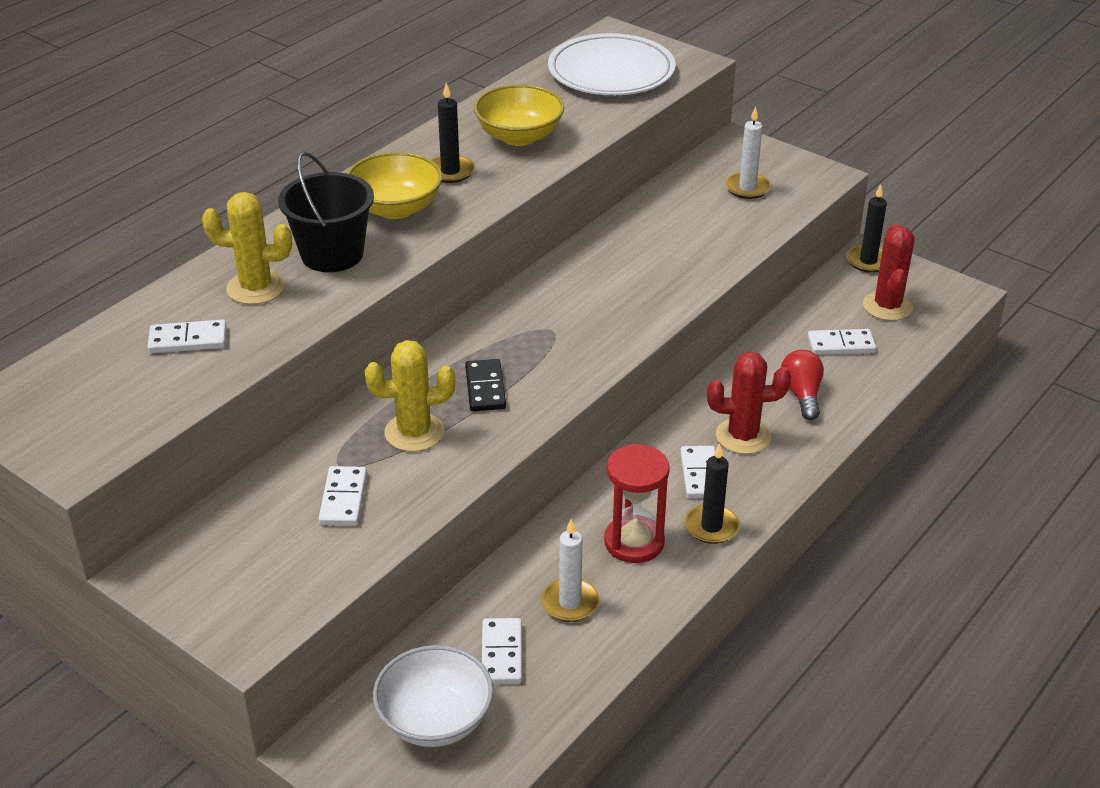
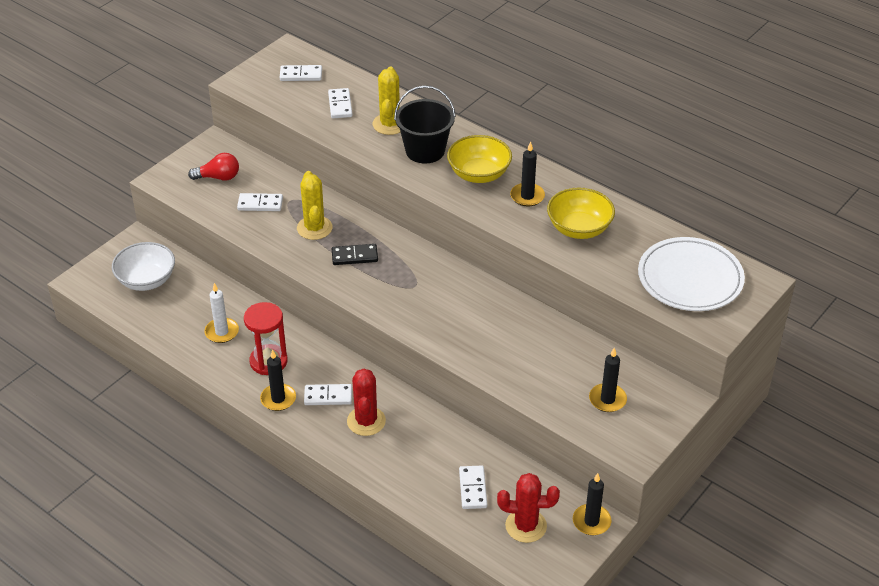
camera: 90 degrees right, 5 degrees up
white domino [482,618,522,684] -> white domino moved to [280,65,322,81]
white candle [725,106,771,199] -> black candle [589,348,627,412]
red light bulb [781,350,824,420] -> red light bulb moved to [188,153,239,180]

